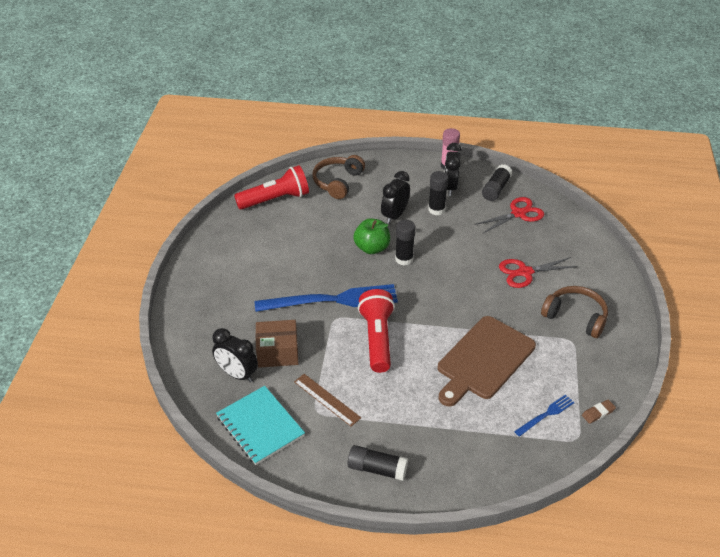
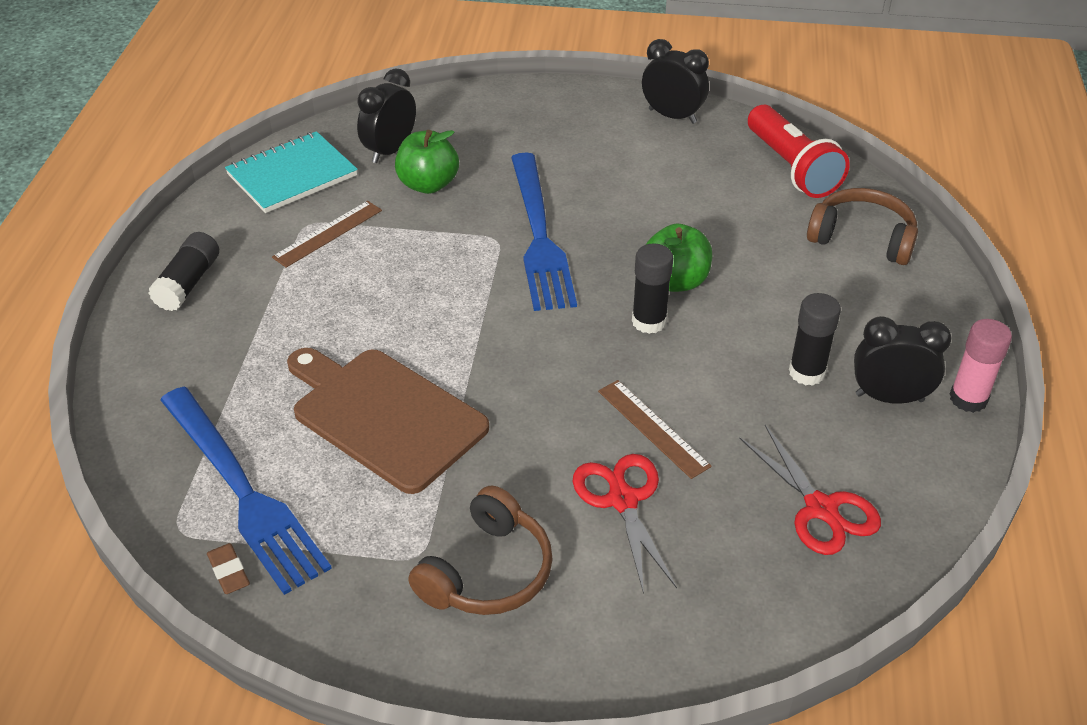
camera: 90 degrees right, 0 degrees up
brown box [256,320,298,368] -> green apple [395,130,459,194]
red flashlight [358,289,395,373] -> none
black clock [381,171,410,224] -> black clock moved to [642,39,709,124]
black glue stick [482,164,513,201] -> none
blue fork [514,395,575,437] -> blue fork [160,387,332,595], size x2.16
none -> brown ruler [598,380,712,479]

